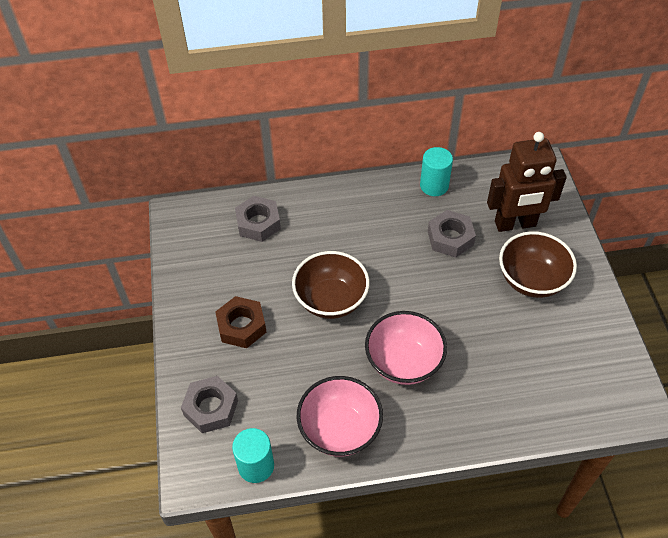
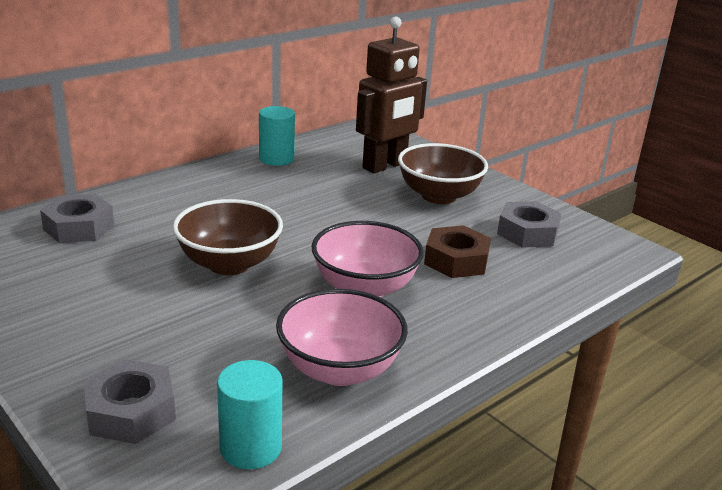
camera: 35 degrees left, 25 degrees down
brown nut [215,296,266,348] -> brown nut moved to [424,225,491,278]
grey nut [428,210,476,258] -> grey nut moved to [497,201,562,248]

